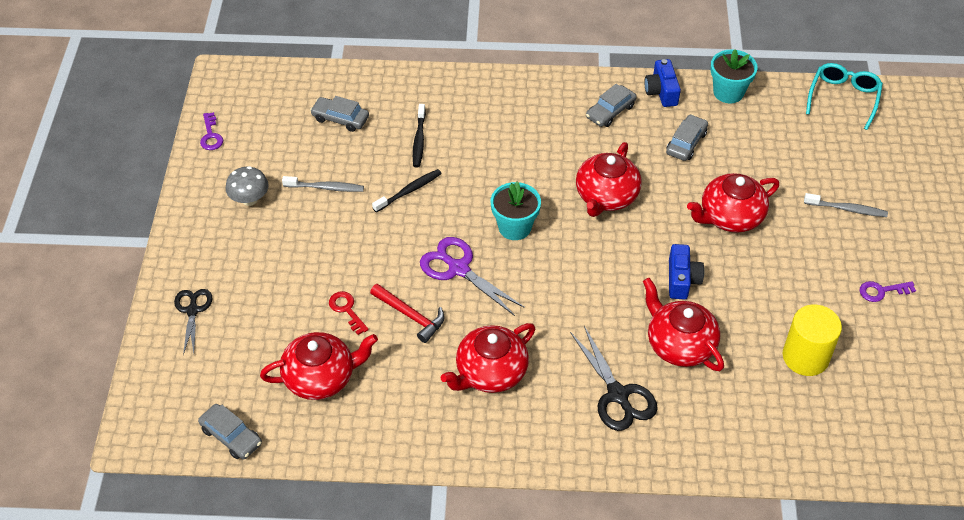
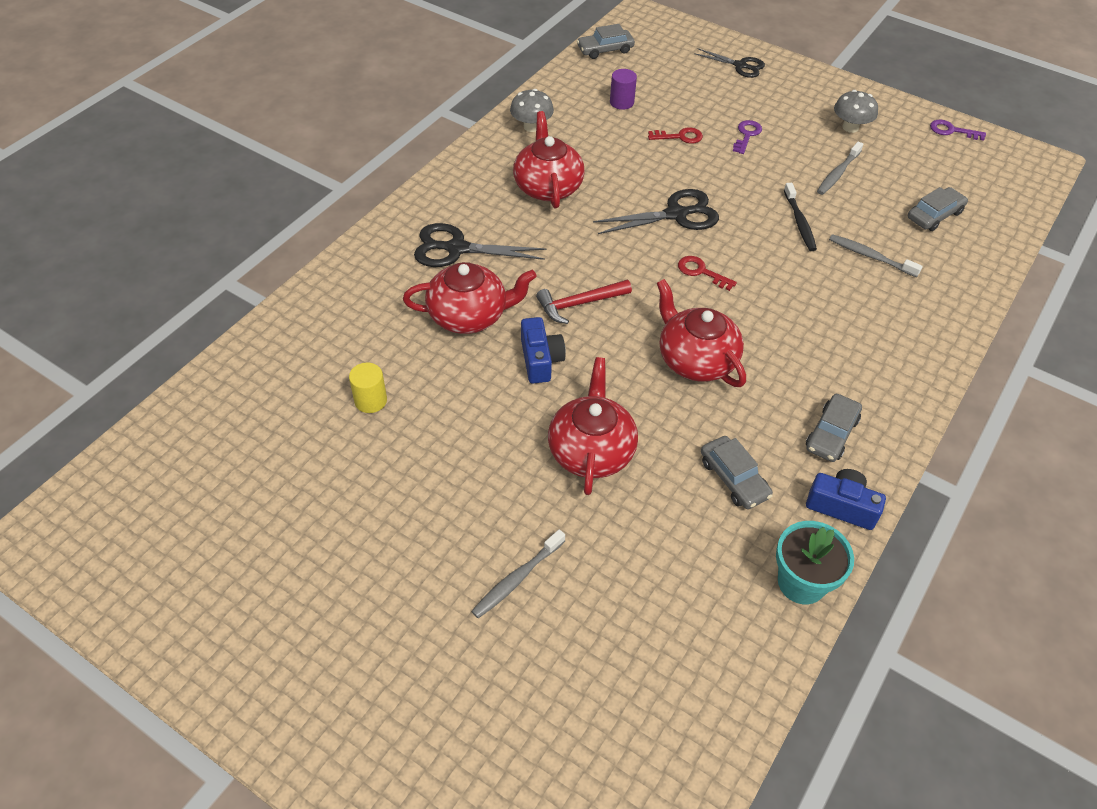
camera: 120 degrees right, 0 degrees up
red teapot [260,332,378,400] -> purple cylinder [610,69,637,110]
red hammer [370,284,444,343] -> red hammer moved to [536,280,632,324]
black toothbrush [413,104,426,168] -> grey toothbrush [829,234,923,277]
purple scissors [420,237,525,316] -> black scissors [593,189,719,234]
turquoise flower pot [491,182,541,240] -> red key [678,256,737,291]
grey car [586,84,637,127] -> grey car turned 135 degrees counterclockwise [806,394,862,462]
blue camera [669,244,704,300] -> blue camera turned 135 degrees counterclockwise [521,317,565,383]
yellow cylinder [783,305,842,376] -> yellow cylinder [349,362,387,413], size x0.58
turquoise glasses [806,63,883,130] -> none
purple key [859,281,916,302] -> purple key moved to [733,120,762,154]
none -> grey mushroom [510,89,554,132]

